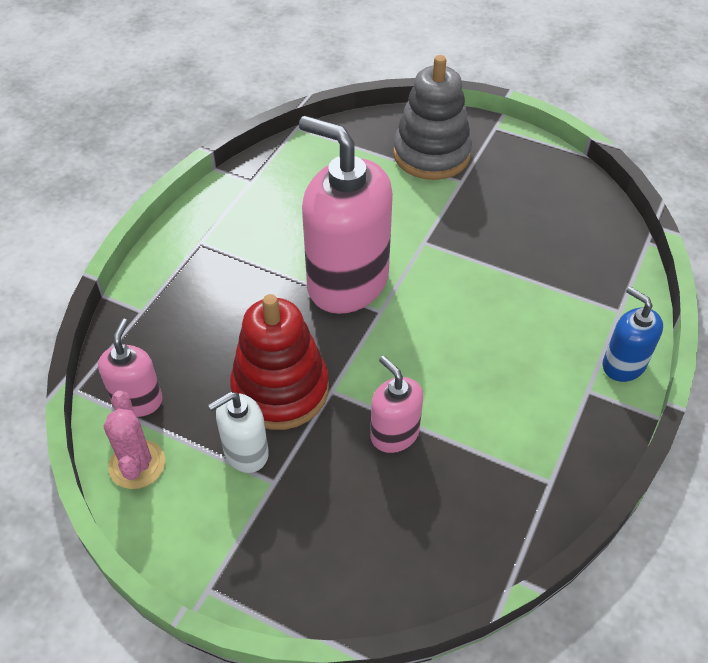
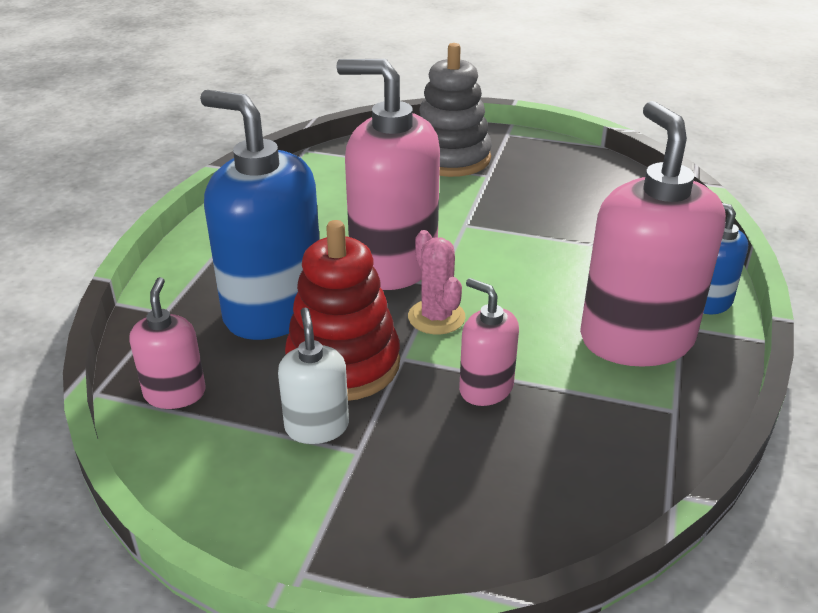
camera: 10 degrees left, 15 degrees down
pink cactus [104,390,165,489] -> pink cactus moved to [408,230,465,334]
white soap dispenser [208,392,269,473] -> white soap dispenser turned 120 degrees clockwise [278,307,349,444]
none -> blue soap dispenser [200,90,320,340]
none -> pink soap dispenser [580,101,726,367]

